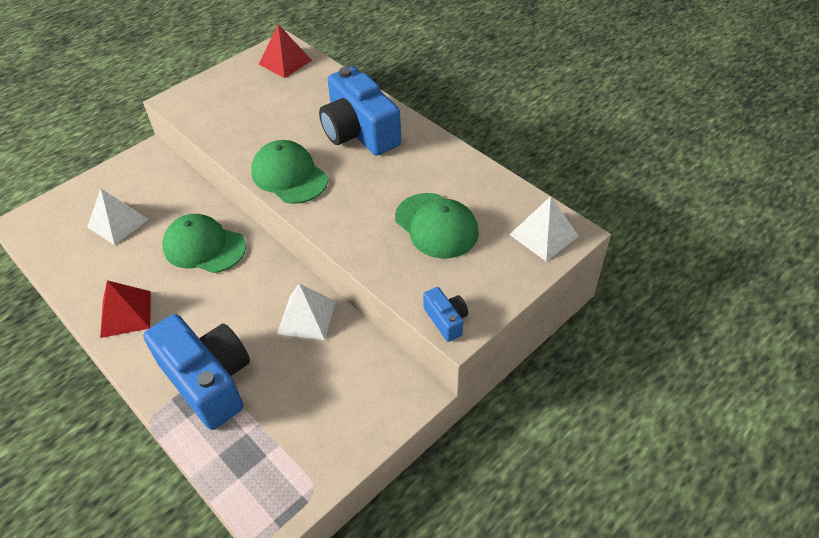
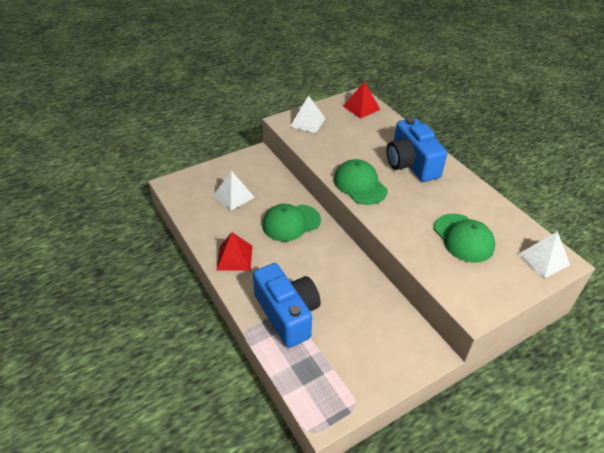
camera: 10 degrees right, 5 degrees down
green cap [162,214,246,273] -> green cap turned 60 degrees counterclockwise [262,204,321,241]
white pyramid [277,284,336,340] -> white pyramid moved to [290,95,326,133]
blue camera [423,287,468,342] -> none

